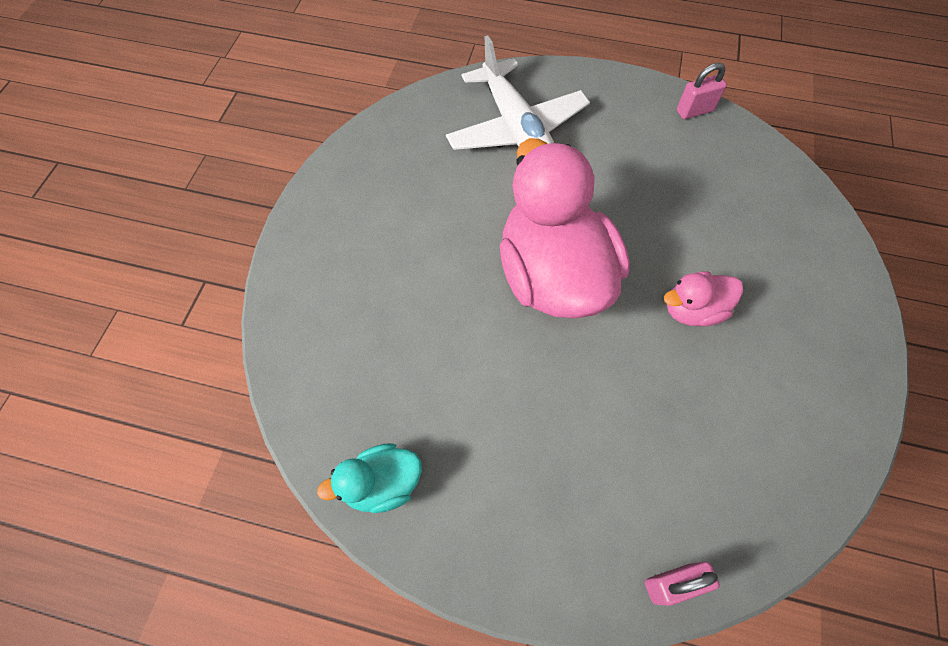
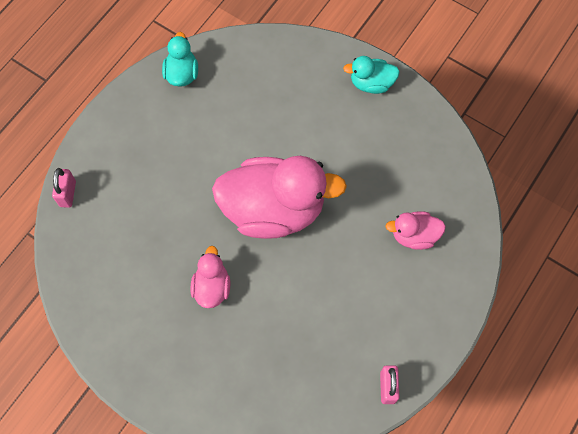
camera: 110 degrees right, 5 degrees up
white plane [446,35,590,150] -> pink duck [385,211,446,250]
none -> turquoise duck [343,56,400,94]

